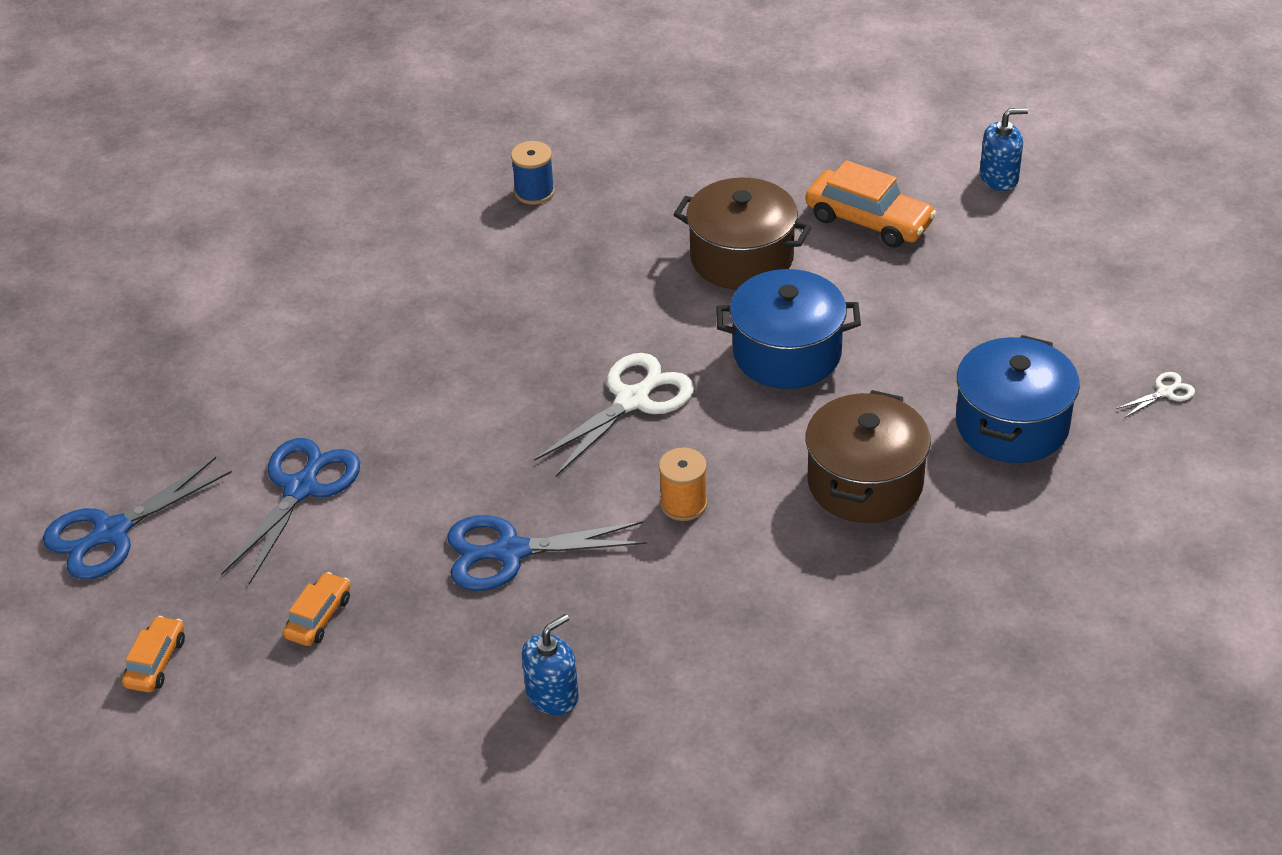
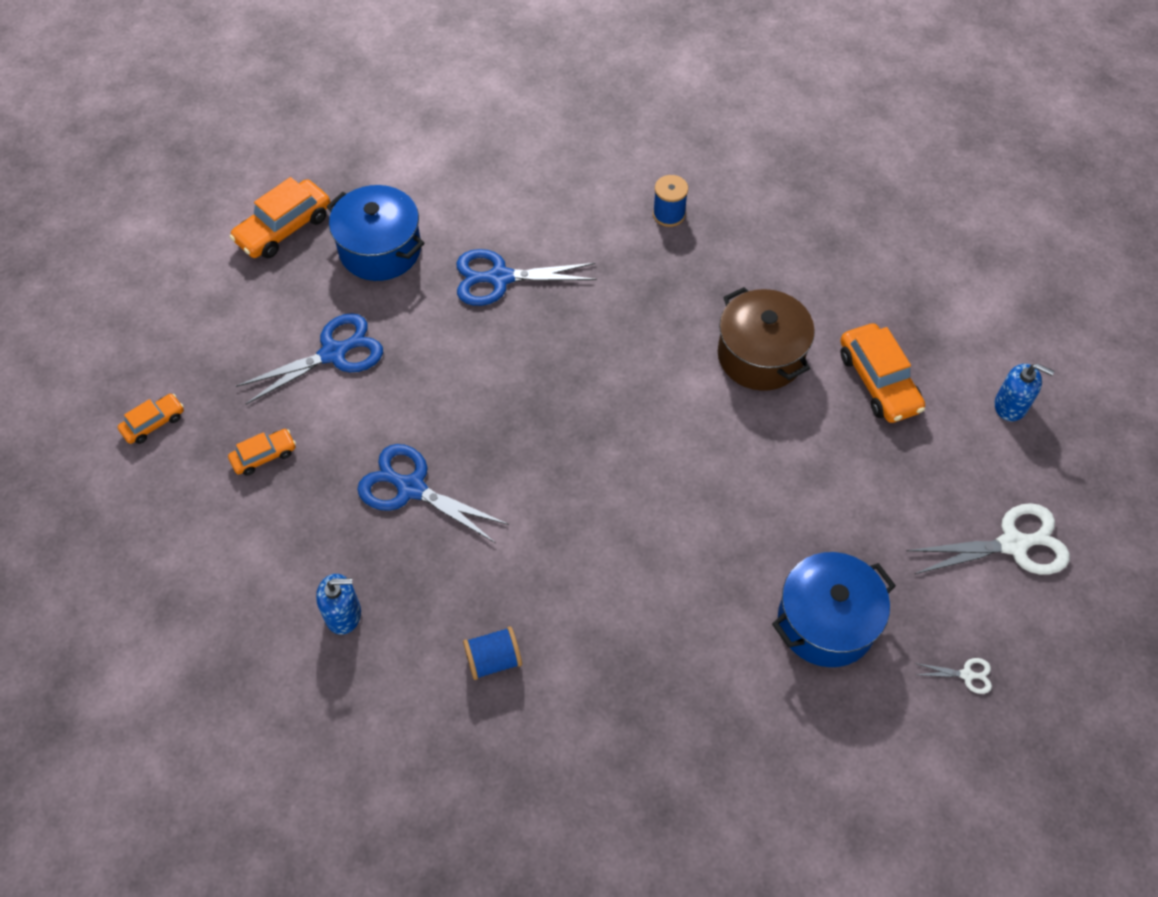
camera: 35 degrees right, 15 degrees up
blue scissors [43,457,232,580] -> blue scissors moved to [456,249,597,306]
white scissors [534,353,694,476] -> white scissors moved to [907,503,1070,575]
orange spool [659,448,707,521] -> none
blue pot [716,269,861,389] -> blue pot moved to [326,185,425,281]
brown pot [806,390,931,523] -> none
none -> orange car [229,177,330,259]
none -> blue spool [463,626,522,680]

